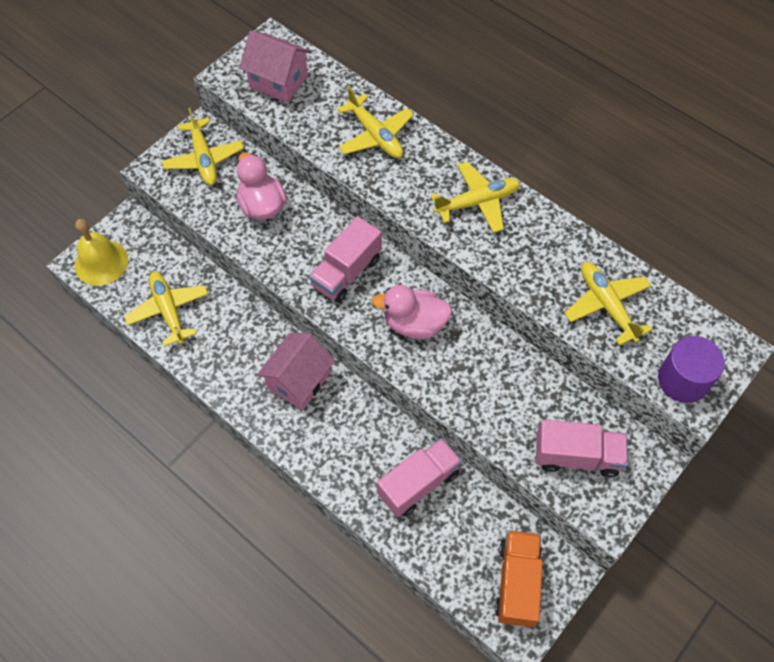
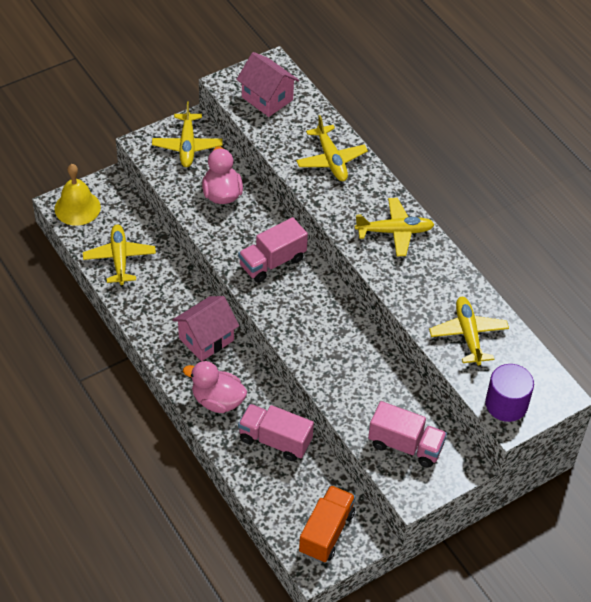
camera: 15 degrees right, 10 degrees down
pink duck [372,285,452,339] -> pink duck moved to [183,361,247,413]
pink truck [377,438,462,517] -> pink truck turned 135 degrees counterclockwise [238,404,314,461]

